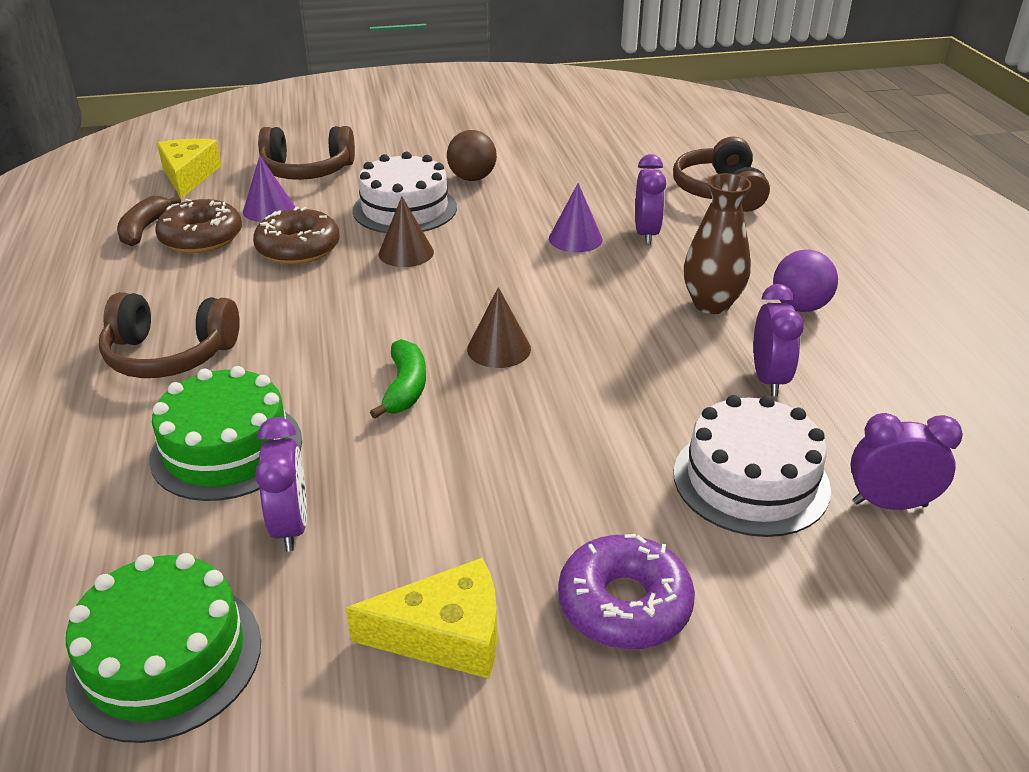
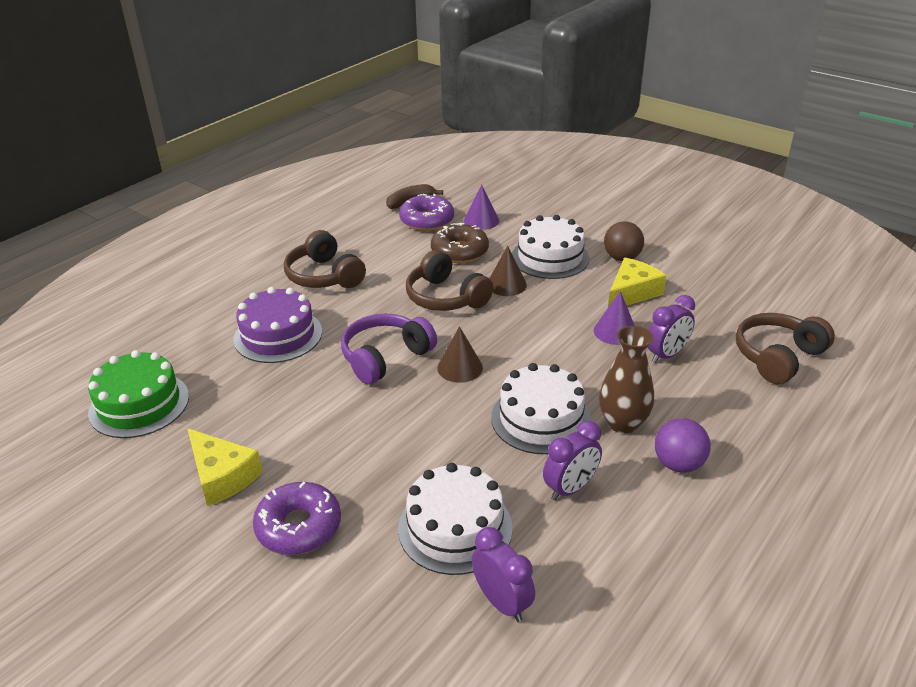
camera: 50 degrees right, 0 degrees up
green cake [149,366,302,501] -> purple cake [233,287,322,363]
brown donut [155,199,242,253] -> purple donut [399,194,454,231]
yellow cheese [157,139,222,199] -> yellow cheese moved to [608,258,666,307]
purple clock [255,417,307,551] -> none
brown headphones [258,126,355,180] -> brown headphones moved to [406,250,493,311]
green banana [370,339,426,419] -> purple headphones [341,313,437,385]
none -> white cake [491,363,591,454]

